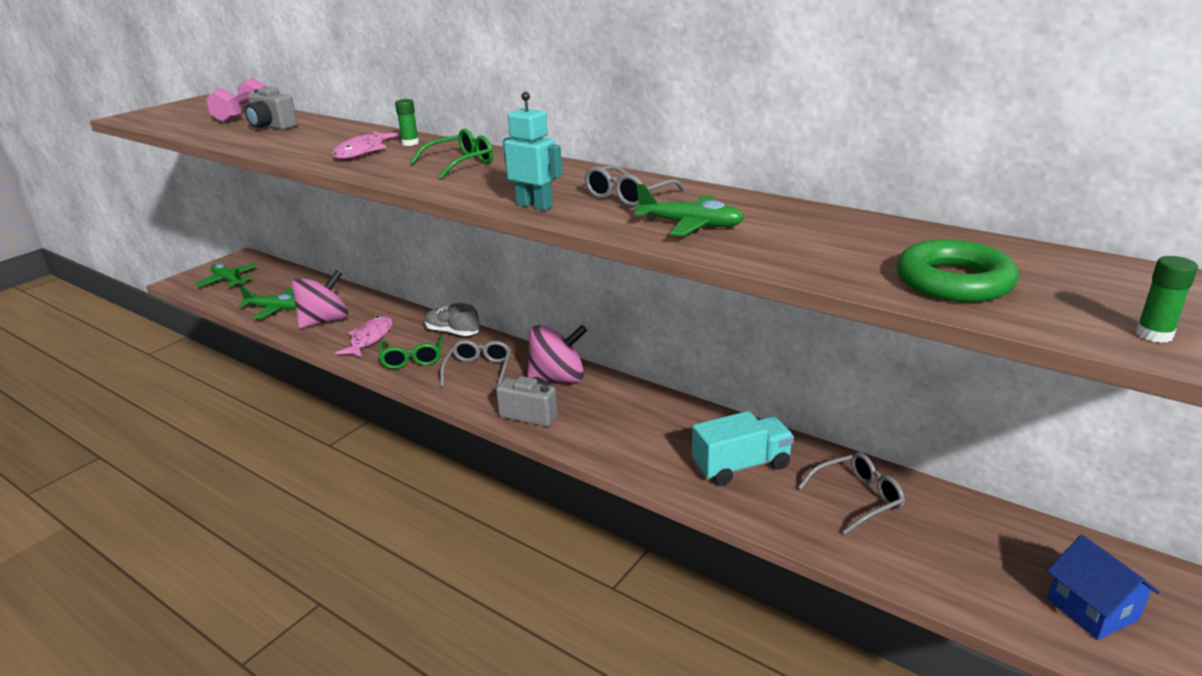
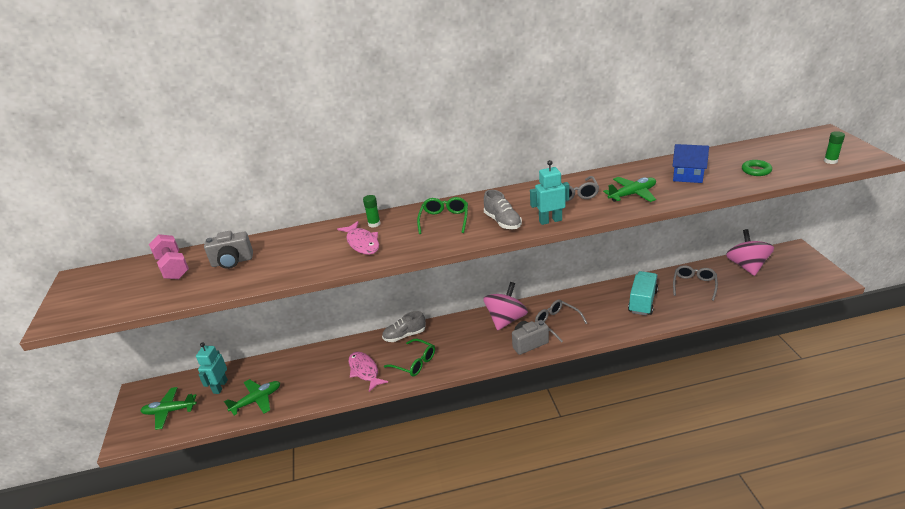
camera: 45 degrees left, 5 degrees up
pink spinning top [291,270,348,328] -> pink spinning top moved to [726,229,774,276]
grey glasses [440,340,511,388] -> grey glasses moved to [535,299,587,343]
green ring [897,239,1019,302] -> green ring [742,160,772,176], size x0.58
blue house [1047,535,1160,640] -> blue house moved to [672,144,709,183]
none -> turquoise robot [196,342,228,394]
none -> grey shoe [484,190,522,229]

